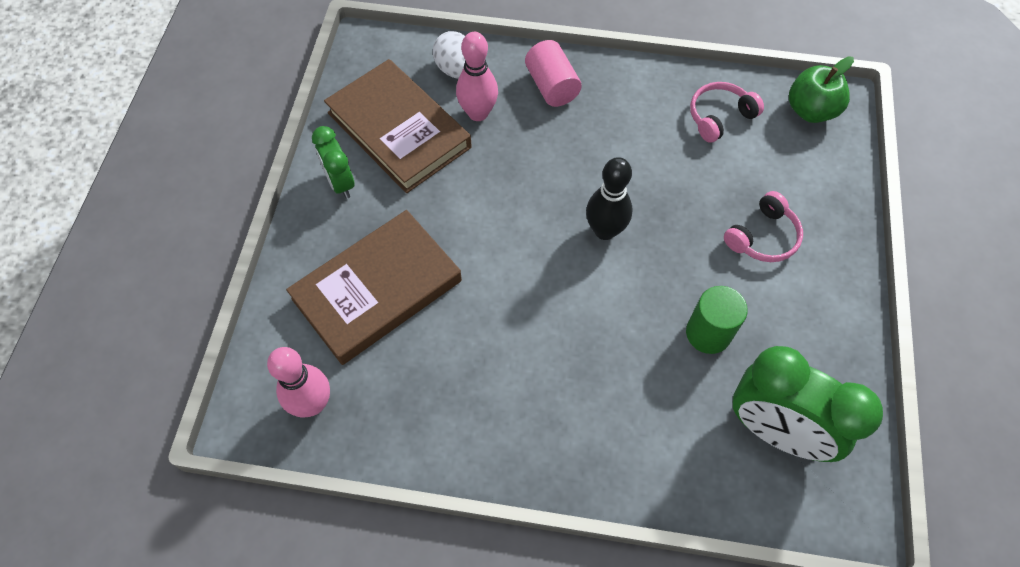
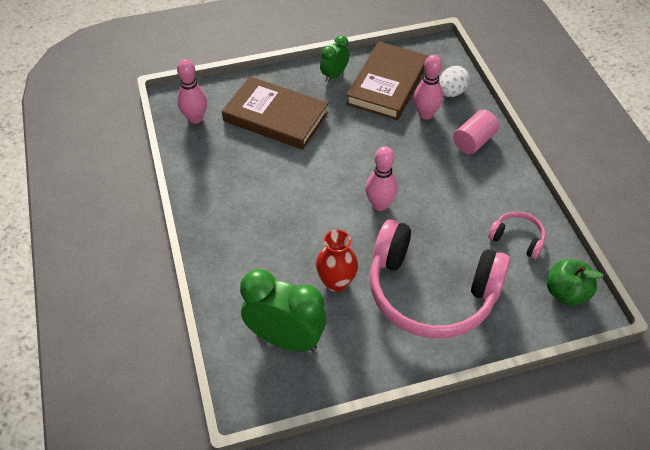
camera: 65 degrees right, 10 degrees down
black bowling pin [586,157,633,240] -> pink bowling pin [366,146,398,211]
green cylinder [686,286,748,354] -> red vase [316,229,358,292]
pink headphones [724,191,803,262] -> pink headphones [370,219,510,339], size x2.36
green clock [733,346,883,462] -> green clock turned 105 degrees clockwise [240,269,327,351]

